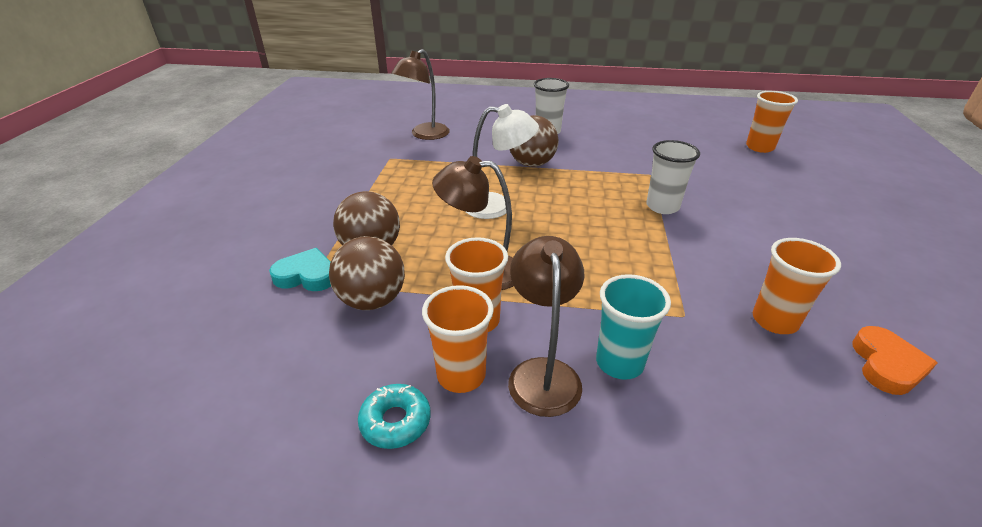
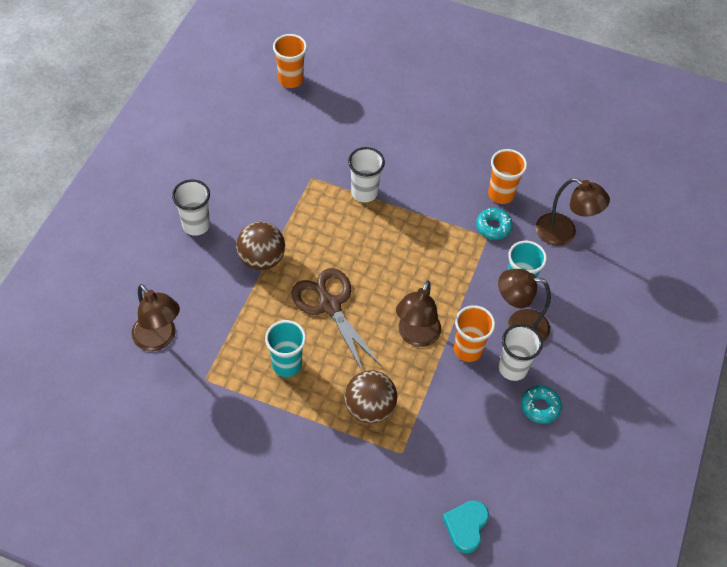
camera: 80 degrees left, 20 degrees up
turquoise heart [269,248,331,291] -> turquoise heart moved to [442,500,489,554]
brown ball [329,236,405,310] -> none
orange cup [422,285,494,393] -> white cup [499,324,543,381]
white lamp [465,104,539,219] -> brown scissors [291,268,382,372]
orange heart [853,326,938,395] -> none
none -> turquoise cup [265,320,306,377]
none -> turquoise donut [476,208,513,240]
none -> brown lamp [536,178,610,246]

